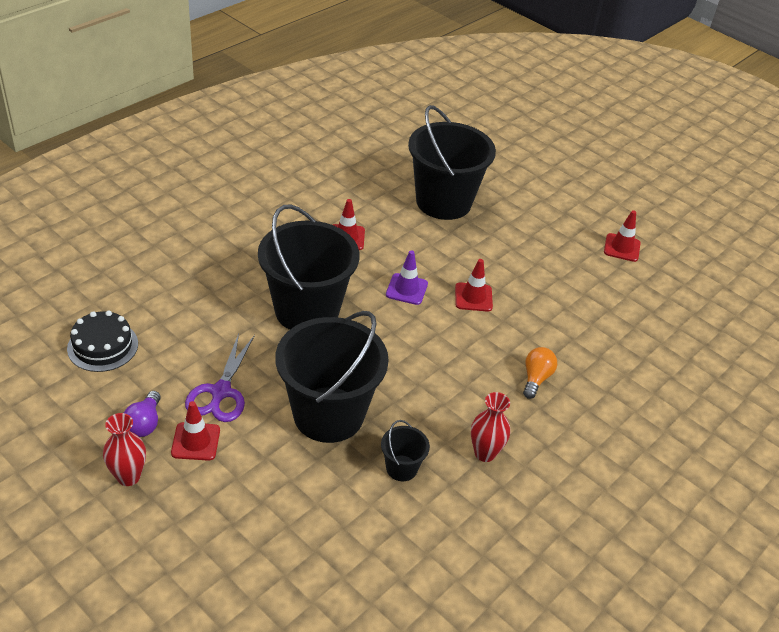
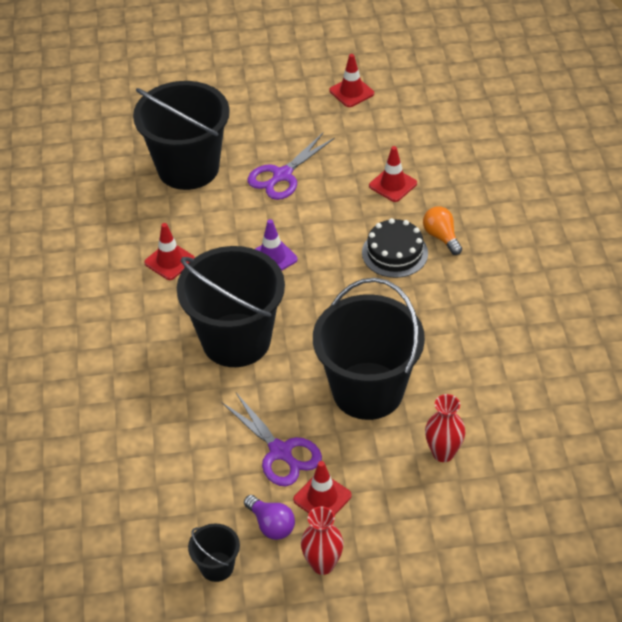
camera: 45 degrees left, 5 degrees up
black cake [67,311,138,372] -> black cake moved to [362,218,428,278]
black bucket [381,420,430,481] -> black bucket moved to [188,523,240,582]
red traffic cone [455,259,493,312] -> red traffic cone moved to [369,146,417,202]
red vase [471,392,510,462] -> red vase moved to [425,394,466,462]
none -> purple scissors [247,133,335,200]

